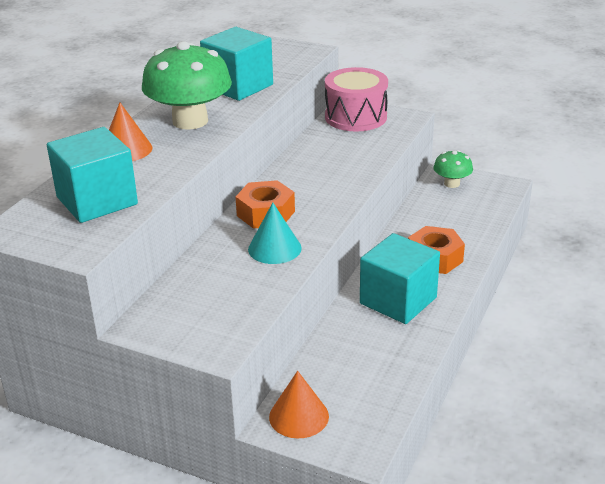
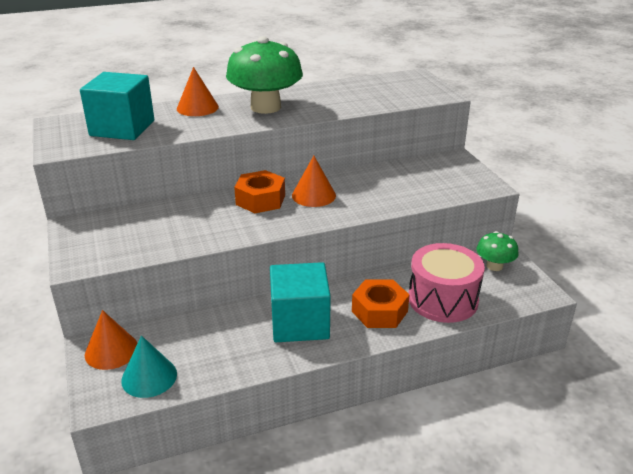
camera: 45 degrees right, 0 degrees up
turquoise cube [200,27,273,101] -> none
turquoise cone [248,203,302,264] -> turquoise cone moved to [121,335,177,398]
pink drum [325,67,388,131] -> pink drum moved to [409,243,485,323]
none -> orange cone [292,156,336,207]

